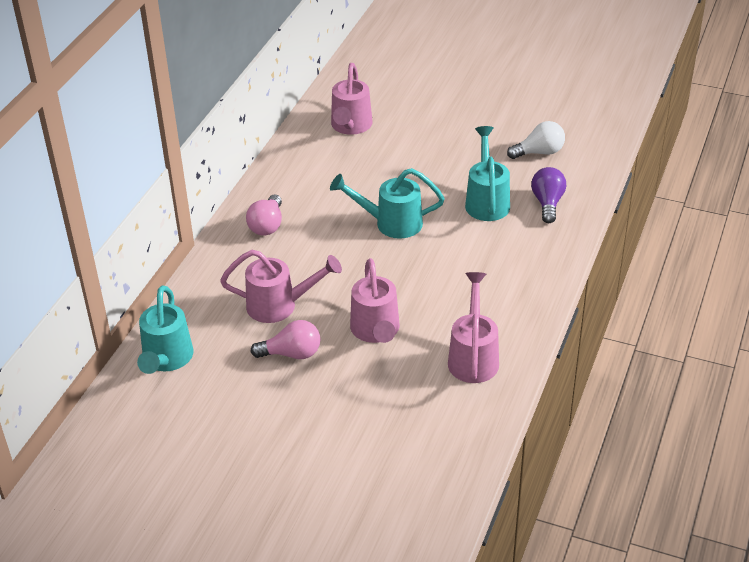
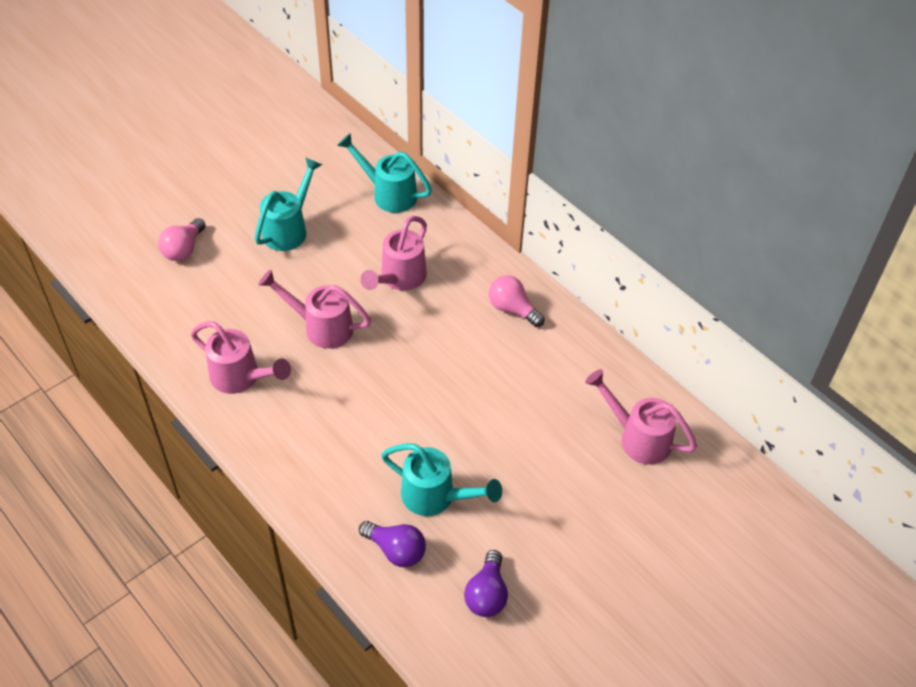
camera: 115 degrees right, 10 degrees up
pink light bulb [251,320,320,359] -> pink light bulb moved to [158,218,206,261]
turquoise watering can [330,168,445,239] -> turquoise watering can moved to [255,157,322,251]
white light bulb [507,121,565,159] -> purple light bulb [464,550,508,617]

